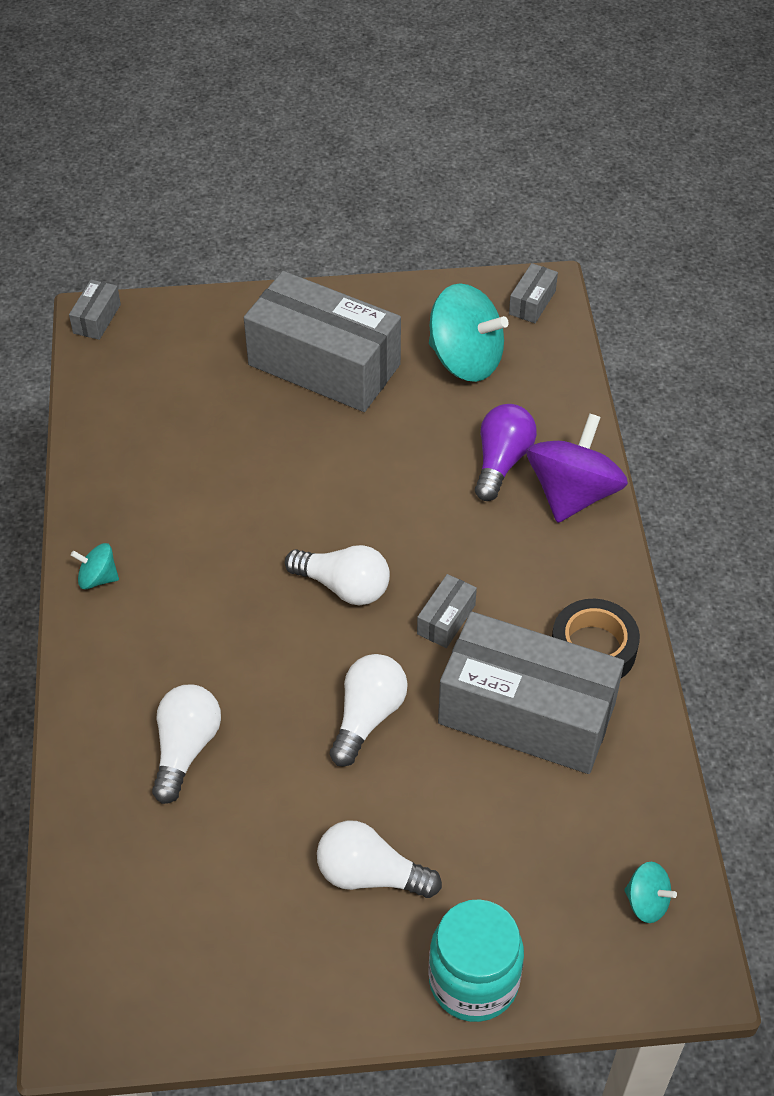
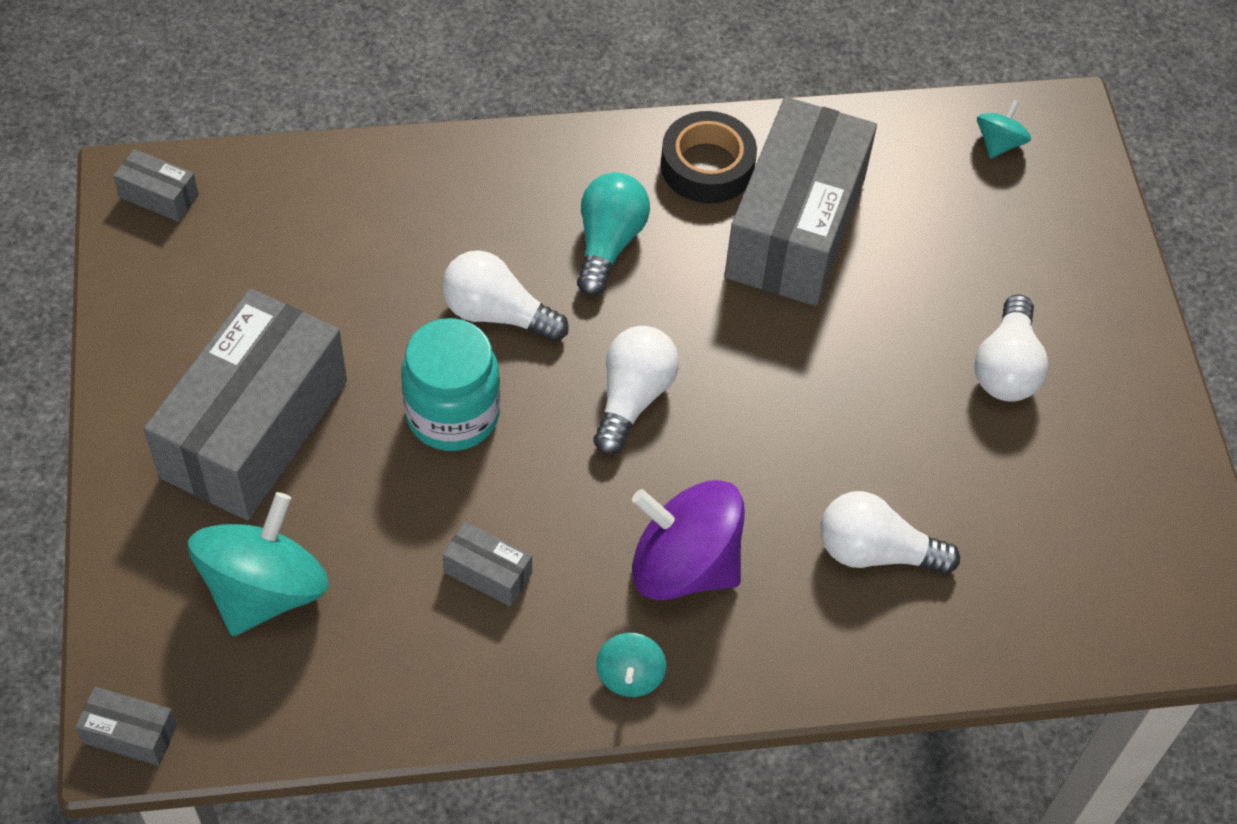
camera: 95 degrees left, 5 degrees up
white light bulb [330,654,408,767] -> white light bulb moved to [442,250,569,342]
grey box [417,574,477,648] -> grey box moved to [443,522,532,607]
turquoise spinning top [429,283,509,382] -> turquoise spinning top moved to [188,492,329,636]
turquoise jar [429,899,524,1022] -> turquoise jar moved to [401,318,500,451]
purple light bulb [475,404,537,501] -> none
purple spinning top [527,413,628,523] -> purple spinning top moved to [632,480,745,600]
none -> turquoise light bulb [577,172,650,296]

